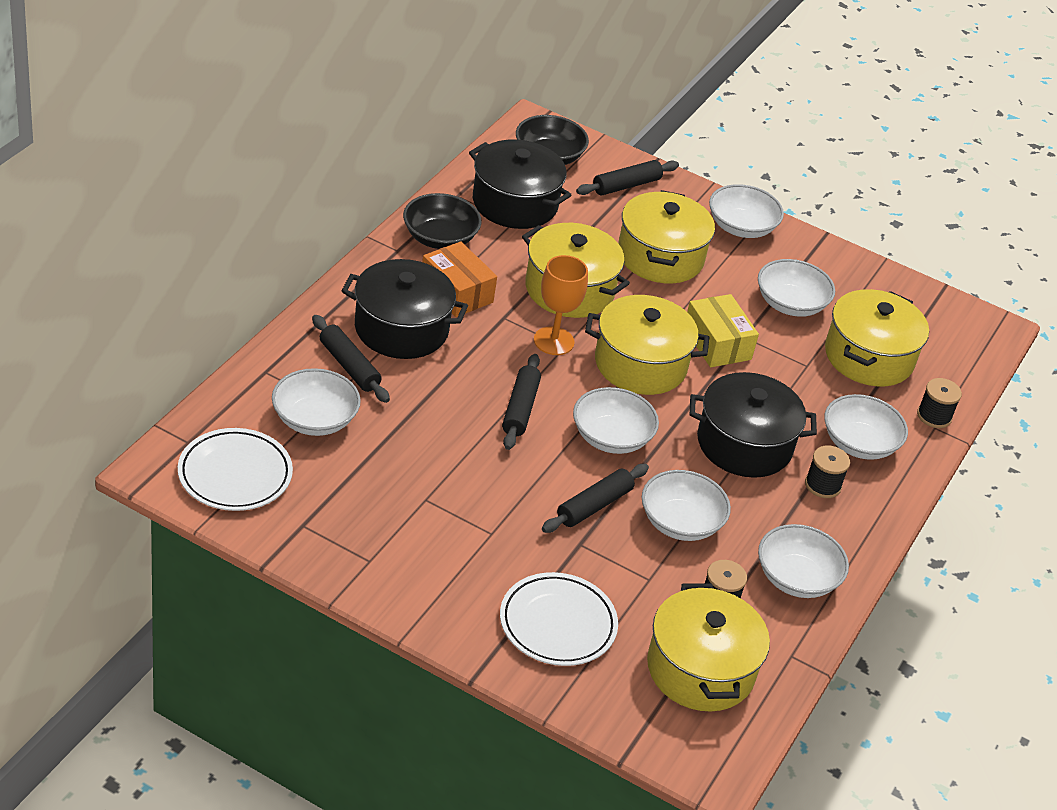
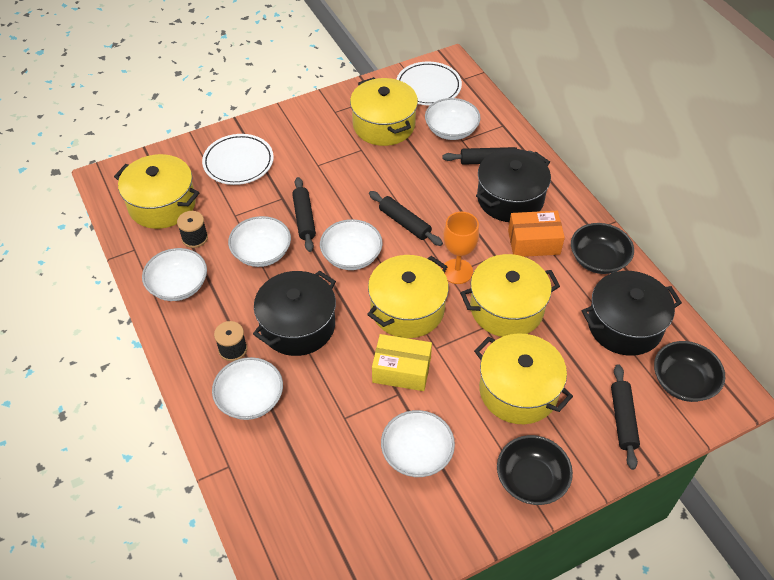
camera: 130 degrees right, 10 degrees up
white bowl [709,184,784,238] -> black bowl [497,435,573,505]
yellow pot [825,289,929,386] -> yellow pot moved to [350,77,418,146]
black spool [917,378,962,428] -> none

